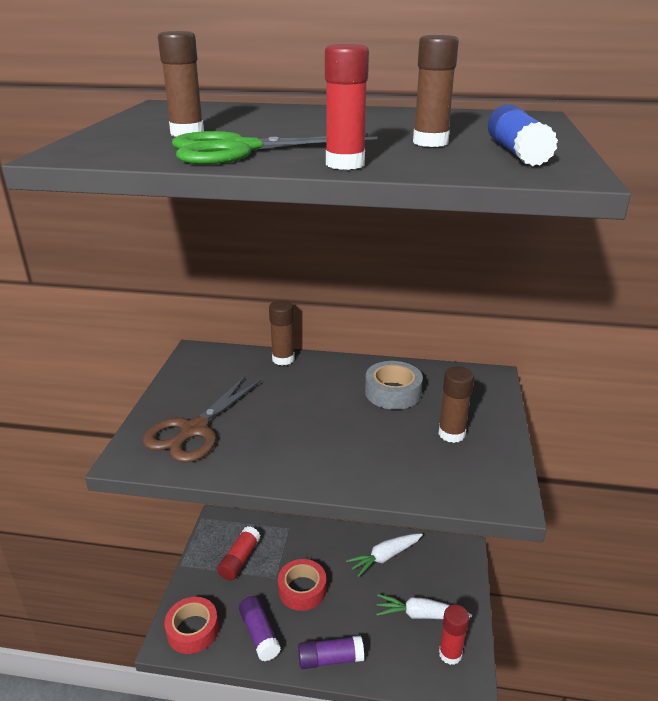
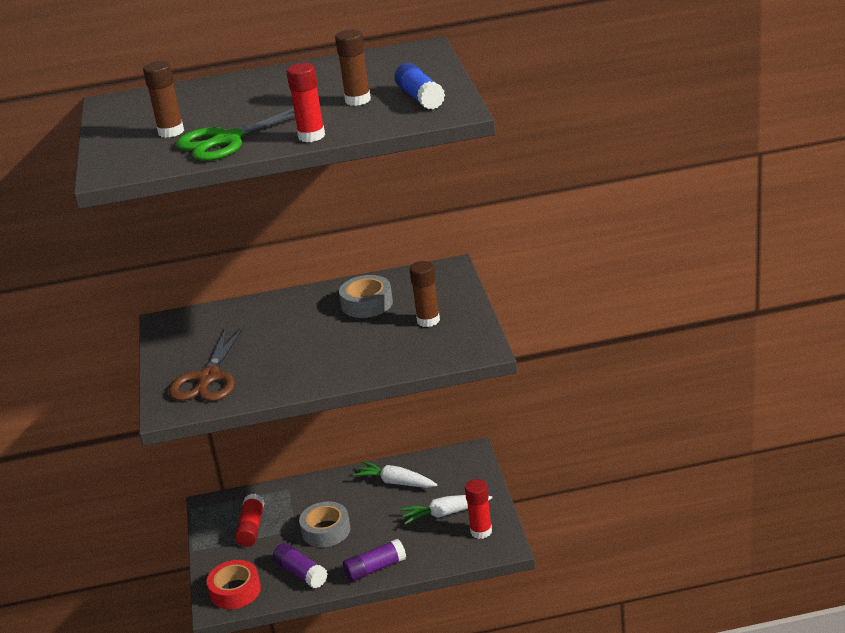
camera: 15 degrees left, 0 degrees up
brown glue stick [269,300,295,366] -> none
red tape [278,559,326,611] -> grey tape [299,501,350,547]
white carrot [346,534,423,577] -> white carrot turned 75 degrees clockwise [353,461,437,488]

